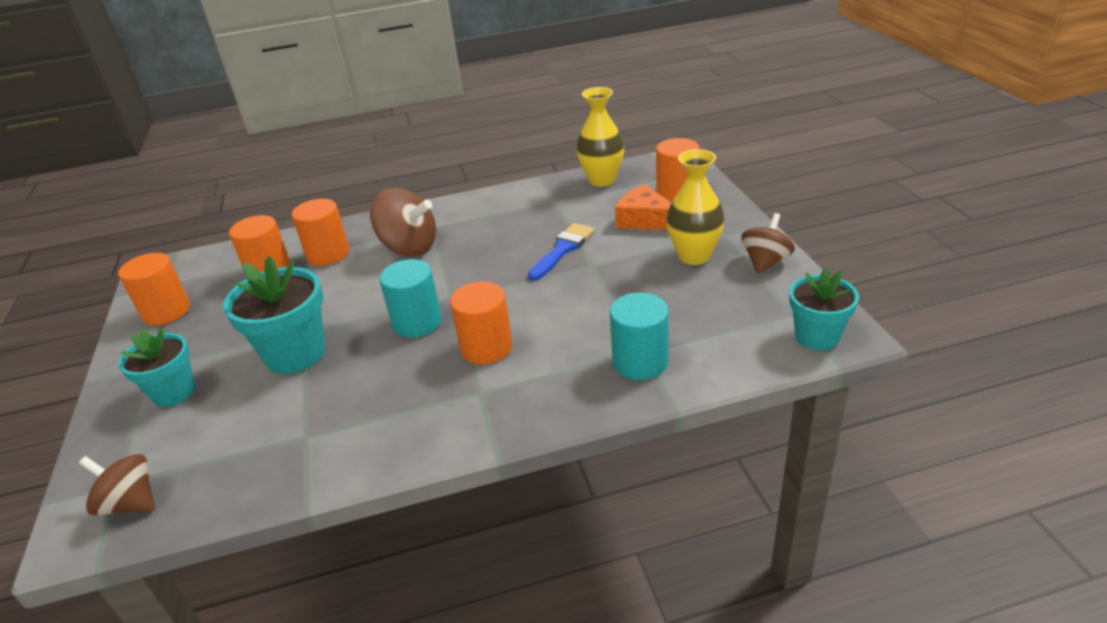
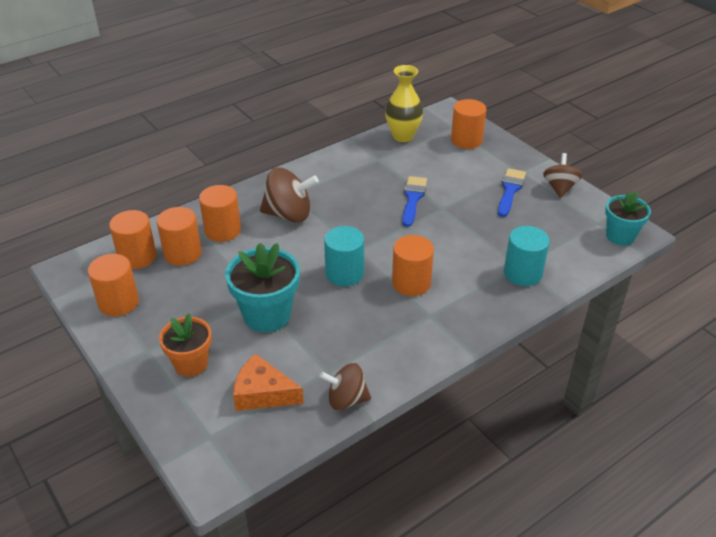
camera: 25 degrees left, 5 degrees up
brown spinning top [79,454,155,516] -> brown spinning top moved to [320,363,371,410]
turquoise flower pot [119,327,195,407] -> orange flower pot [159,314,212,377]
orange cheese [615,184,671,230] -> orange cheese moved to [233,354,304,411]
yellow vase [666,149,725,265] -> blue brush [498,168,526,217]
none -> orange cylinder [109,210,157,269]

